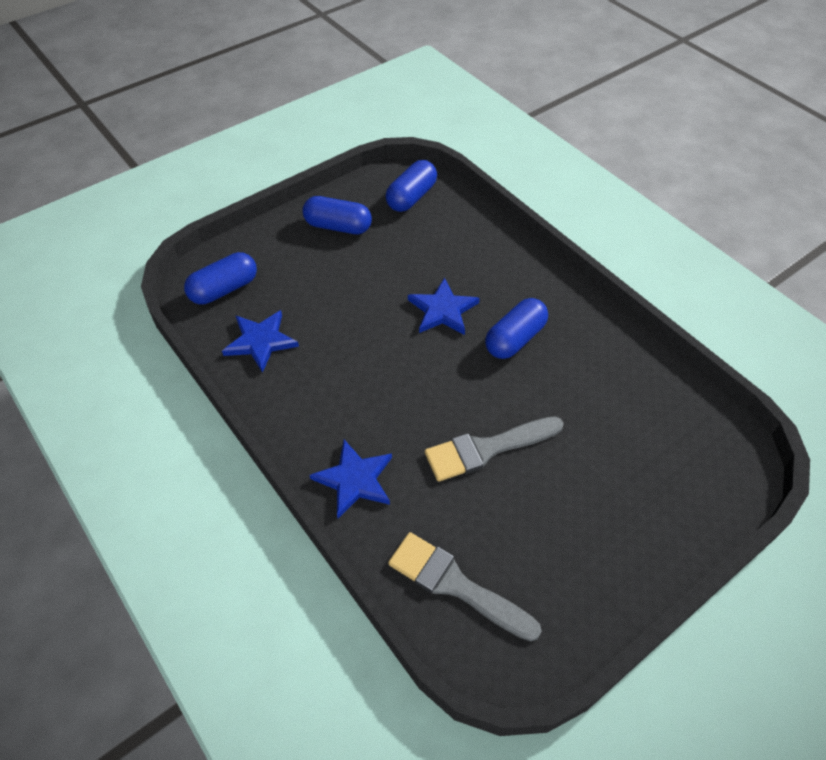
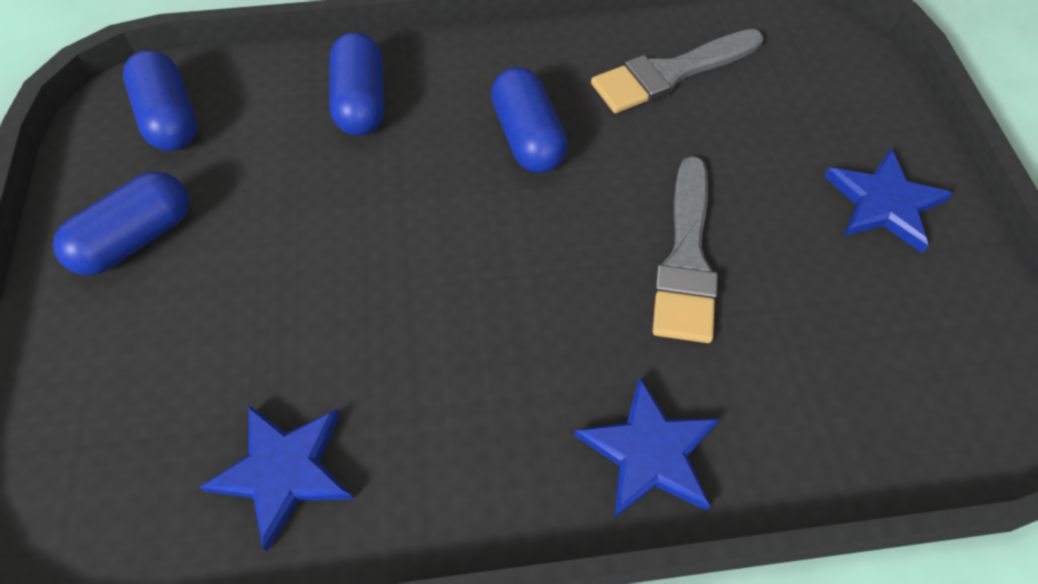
camera: 60 degrees left, 5 degrees up
blue capsule [184,252,257,304] -> blue capsule moved to [329,32,384,136]
grey brush [388,532,542,641] -> grey brush moved to [591,29,764,113]
blue star [408,277,480,335] -> blue star moved to [824,149,953,253]

